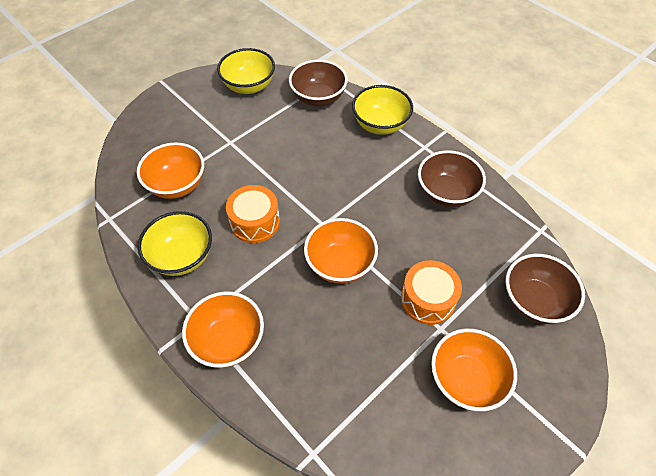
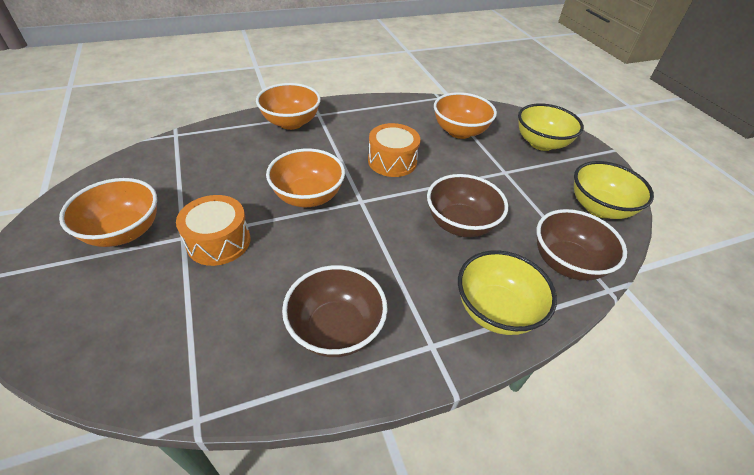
camera: 110 degrees right, 10 degrees down
yellow bowl [138,211,212,276] -> yellow bowl moved to [518,103,584,151]
brown bowl [505,254,585,324] -> brown bowl moved to [427,174,508,237]

